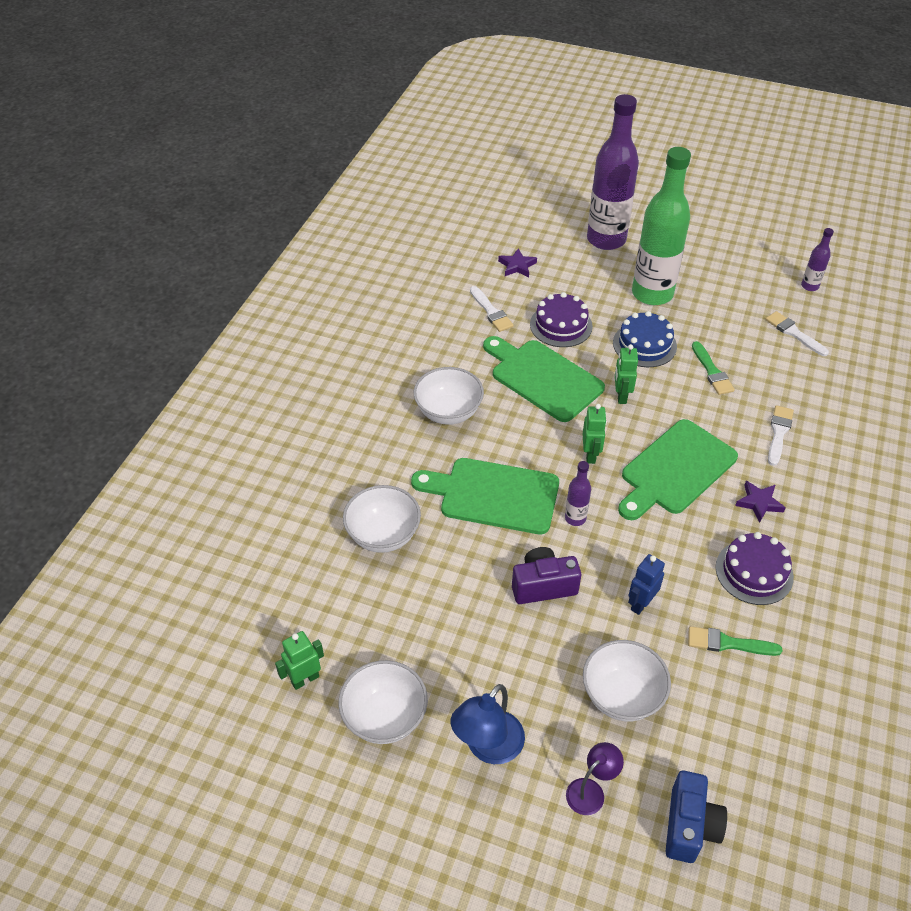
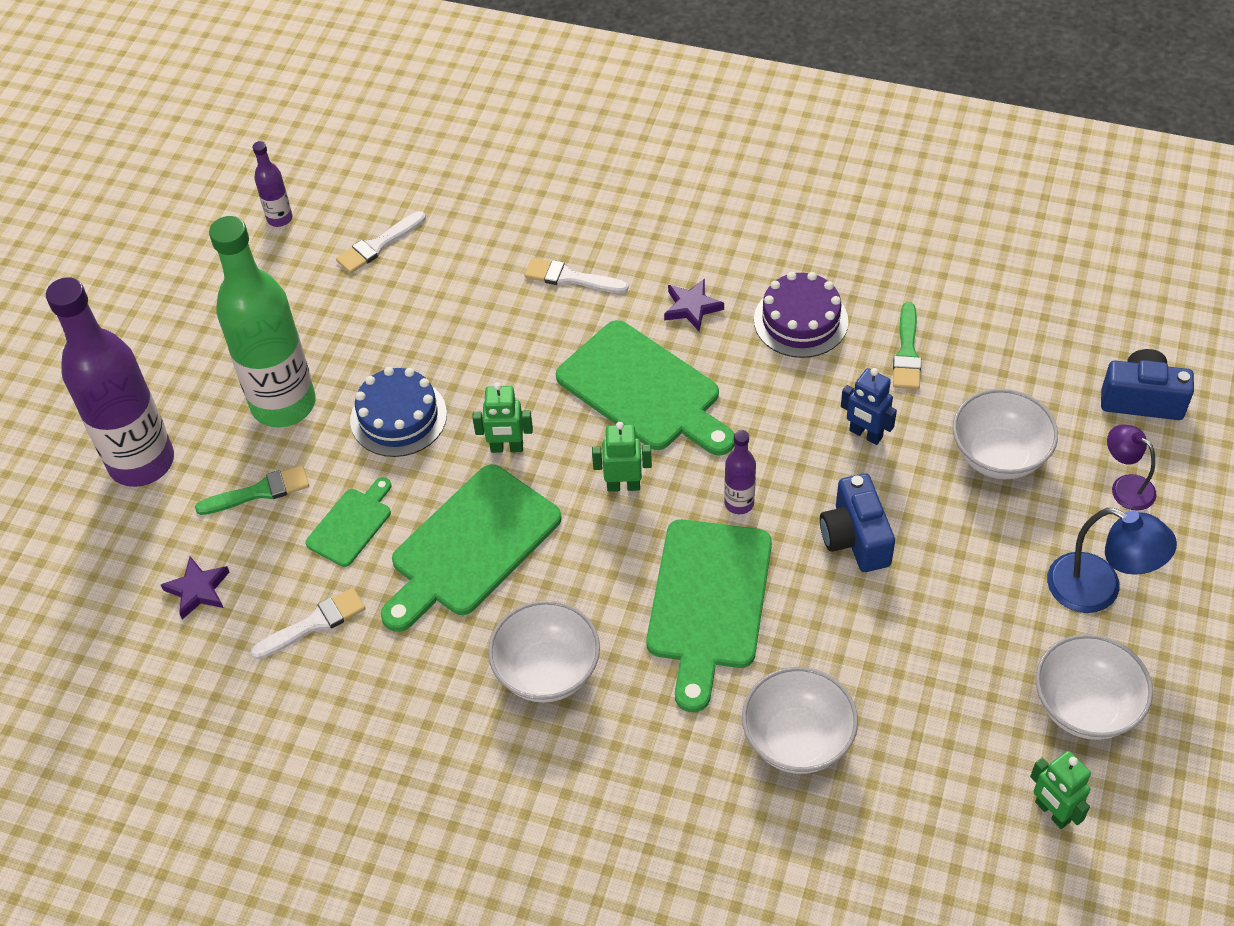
camera: 90 degrees left, 5 degrees up
purple camera [512,547,581,604] -> blue camera [820,473,895,572]
purple cake [530,292,593,347] -> green cutting board [305,477,391,567]
green brush [692,341,735,395] -> green brush moved to [195,465,309,515]

